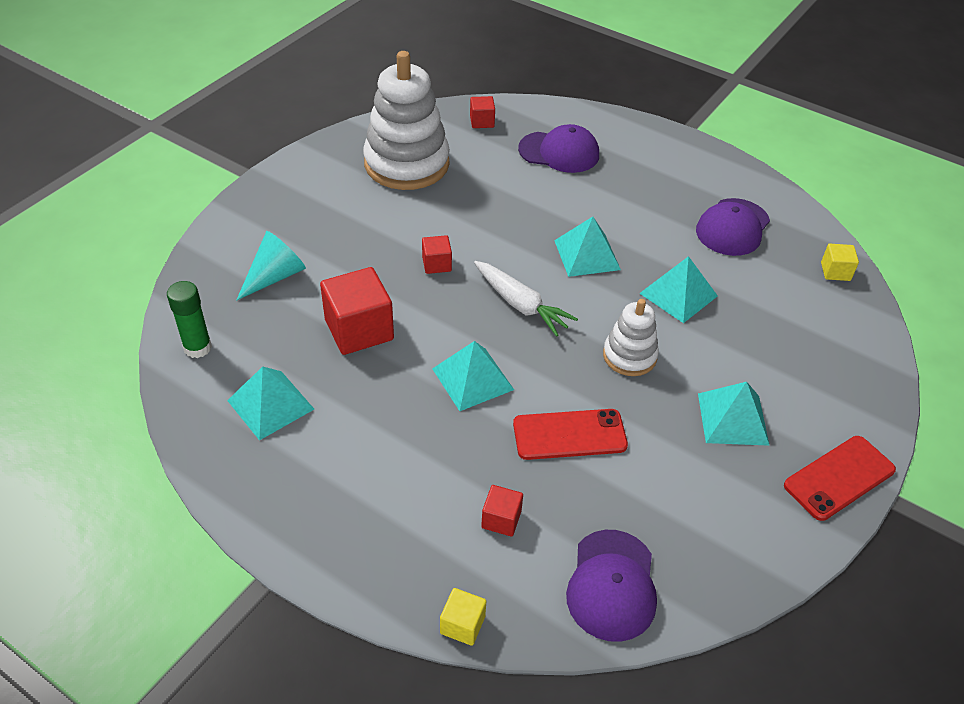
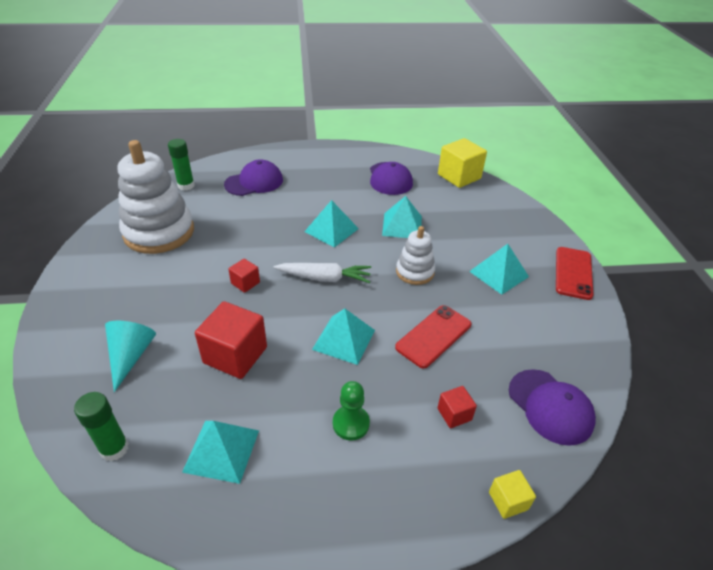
camera: 40 degrees left, 5 degrees down
red cube [470,96,495,128] -> green glue stick [168,139,195,191]
yellow cube [821,244,859,281] -> yellow cube [438,138,487,188], size x1.96
none -> green pawn [333,381,370,440]

